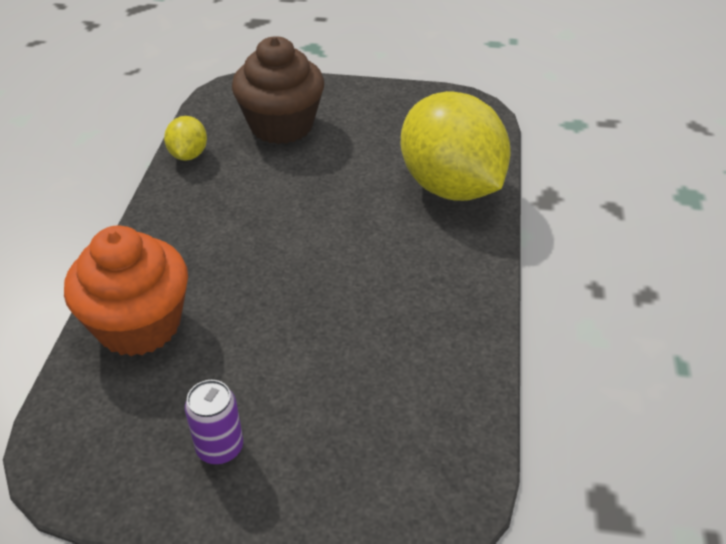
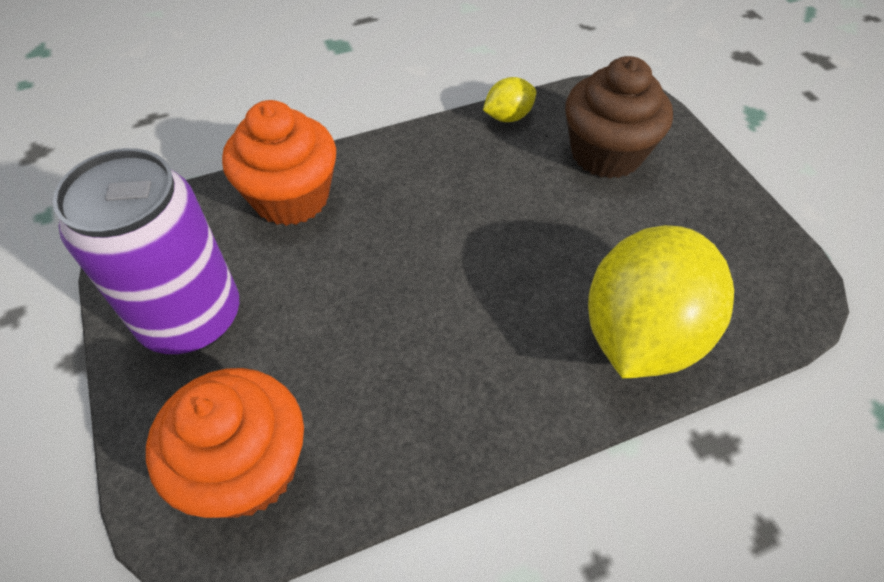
camera: 60 degrees right, 10 degrees up
purple can [185,380,243,465] -> purple can [53,148,239,354], size x2.37
none -> orange cupcake [146,368,304,518]

